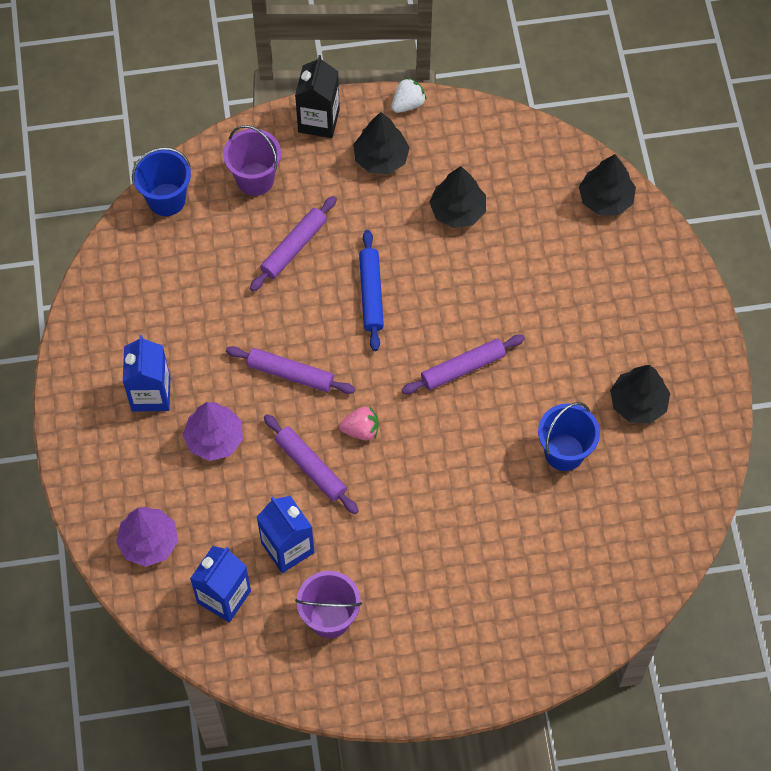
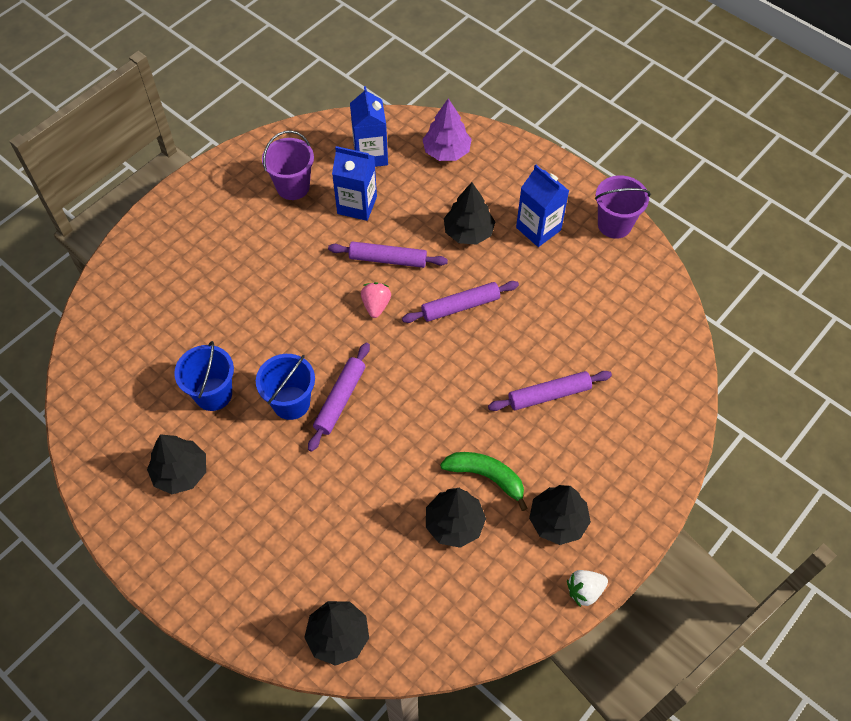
camera: 140 degrees right, 5 degrees down
blue bucket [132,147,191,216] -> blue bucket moved to [256,354,315,420]
purple tree [183,402,243,461] -> black tree [444,182,495,245]
purple bucket [223,125,281,196] -> purple bucket moved to [595,175,651,239]
purple rolling pin [250,196,337,291] -> purple rolling pin turned 75 degrees clockwise [488,371,612,411]
black carton [295,55,340,138] -> none
pink strawberry [339,407,379,440] -> pink strawberry turned 135 degrees clockwise [361,282,391,318]
blue rolling pin [359,230,384,351] -> none
white strawberry [392,77,427,113] -> white strawberry turned 60 degrees clockwise [567,570,608,607]
none -> green banana [440,452,528,511]

